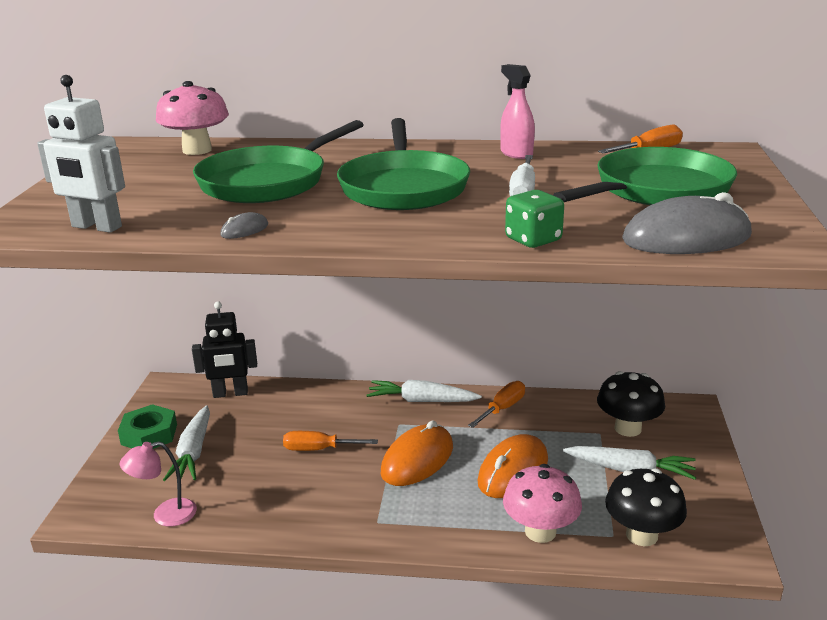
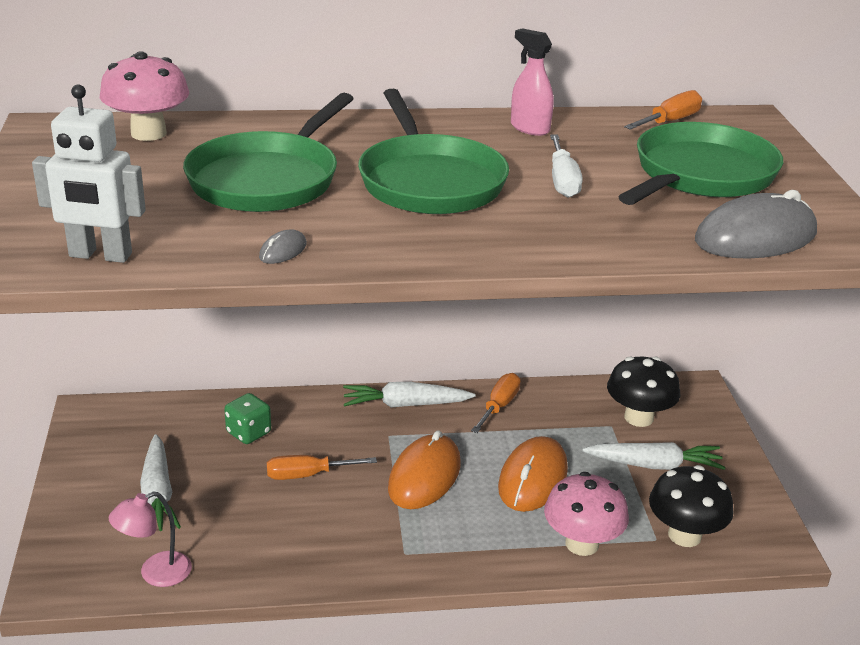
camera: 15 degrees left, 5 degrees up
green nut [118,404,177,449] -> none
black robot [192,301,257,398] -> none
green dice [505,190,564,248] -> green dice moved to [224,393,271,444]

